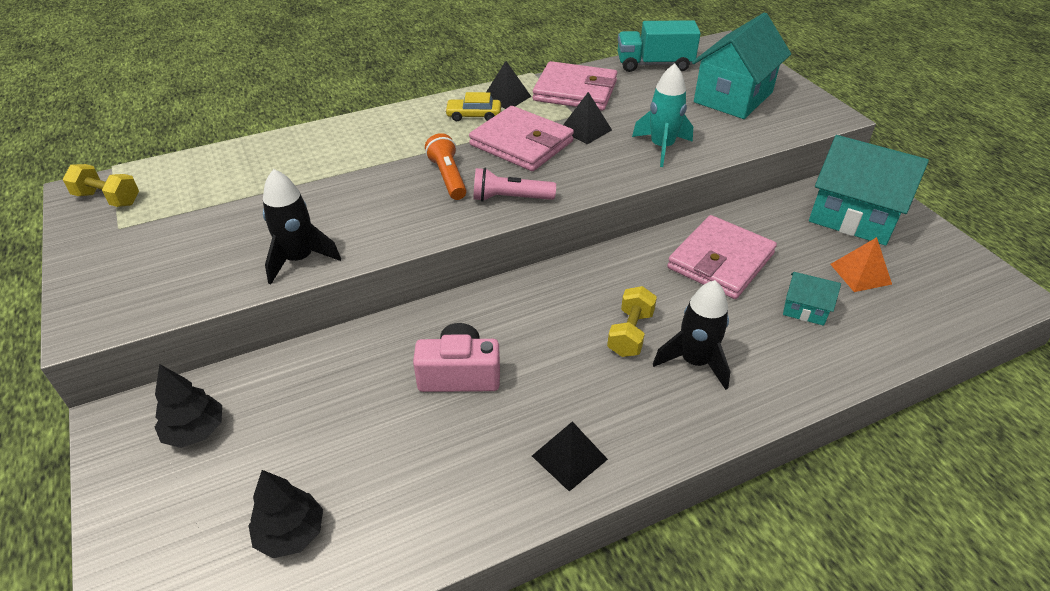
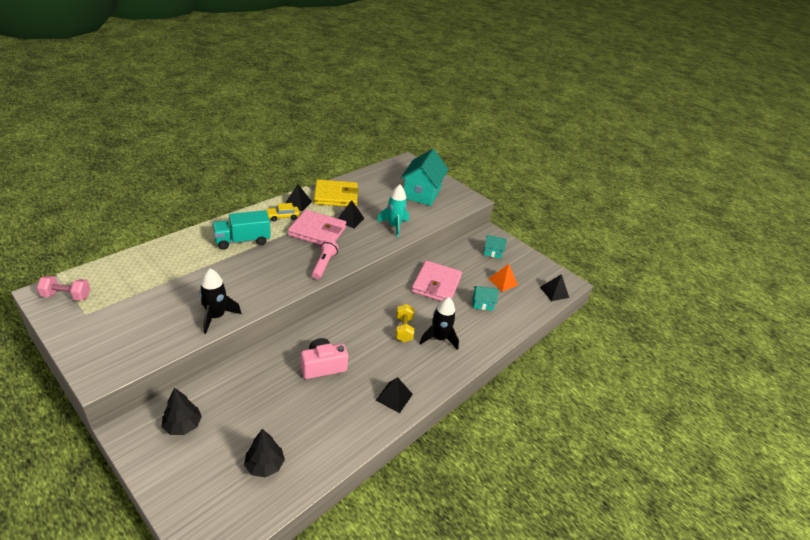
camera: 25 degrees left, 5 degrees down
yellow dumbbell [63,164,139,207] -> pink dumbbell [36,276,91,301]
orange flashlight [425,133,467,200] -> none
pink flashlight [473,168,556,202] -> pink flashlight turned 120 degrees clockwise [312,240,339,279]
pink wallet [533,61,617,111] -> yellow wallet [314,179,359,207]
turquoise truck [618,20,701,72] -> turquoise truck moved to [212,210,271,250]
turquoise house [809,135,929,246] -> turquoise house [484,235,507,259], size x0.46
none -> black pyramid [540,274,569,301]

